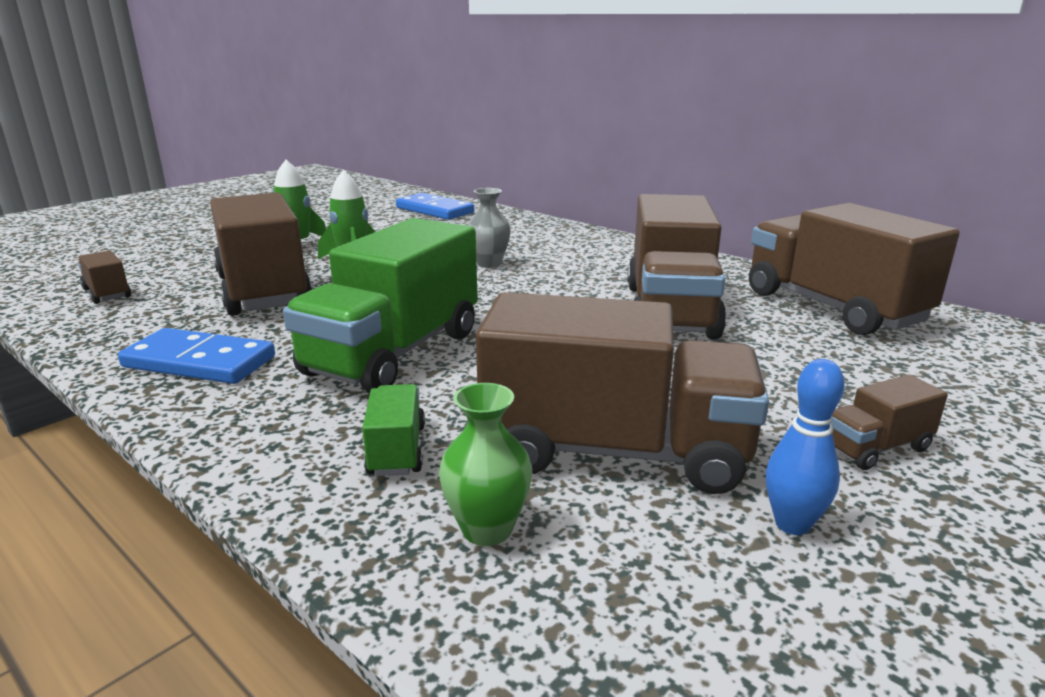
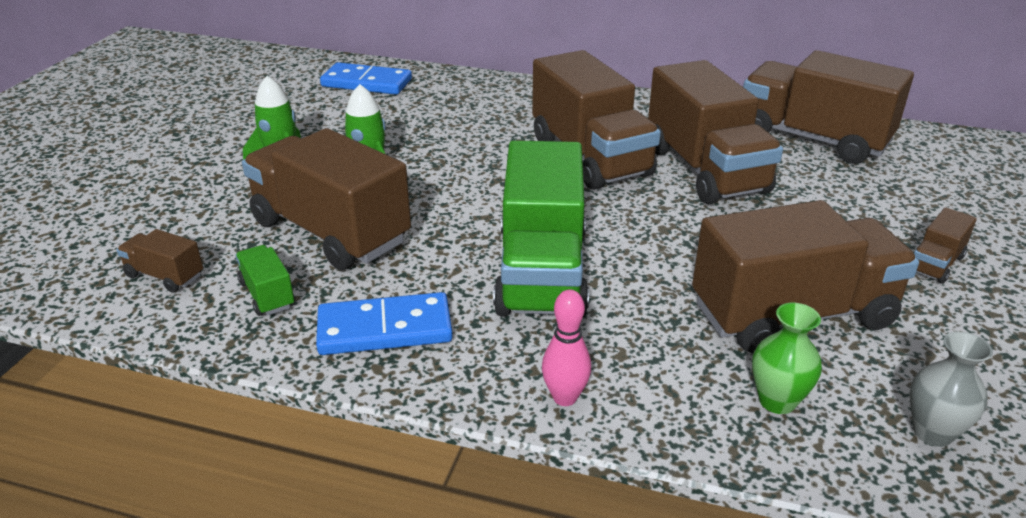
camera: 25 degrees left, 10 degrees up
green truck [362,384,425,476] -> green truck moved to [235,245,295,316]
grey vase [468,188,511,268] -> grey vase moved to [910,331,993,447]
blue bowling pin [766,359,845,535] -> none
none -> brown truck [532,50,661,190]
none -> pink bowling pin [542,289,591,406]

